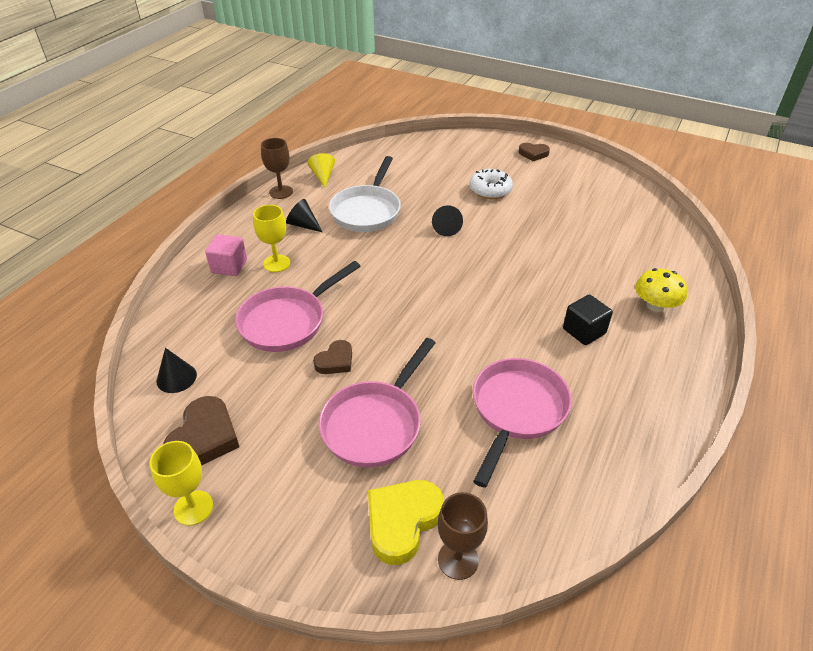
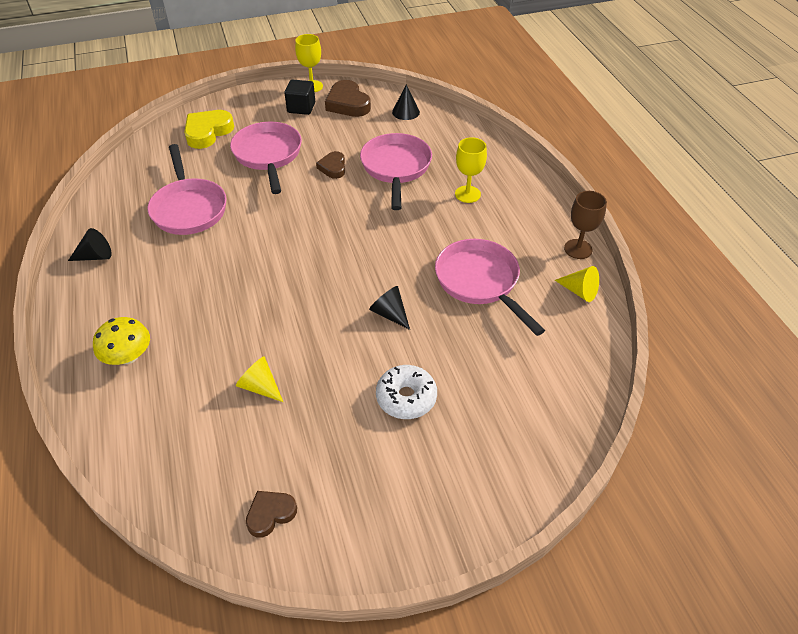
camera: 135 degrees right, 5 degrees up
pink cube [205,234,247,276] -> none
black cone [286,199,322,232] -> black cone moved to [68,228,112,261]
white pan [329,156,401,232] -> pink pan [435,239,545,336]
yellow heart [368,480,444,565] -> yellow heart turned 135 degrees counterclockwise [184,110,234,149]
brown goblet [438,492,488,580] -> none
brown heart [519,143,550,161] -> brown heart moved to [246,491,297,538]
black cube [563,294,613,345] -> black cube moved to [284,80,315,115]
none -> yellow cone [236,356,283,402]

